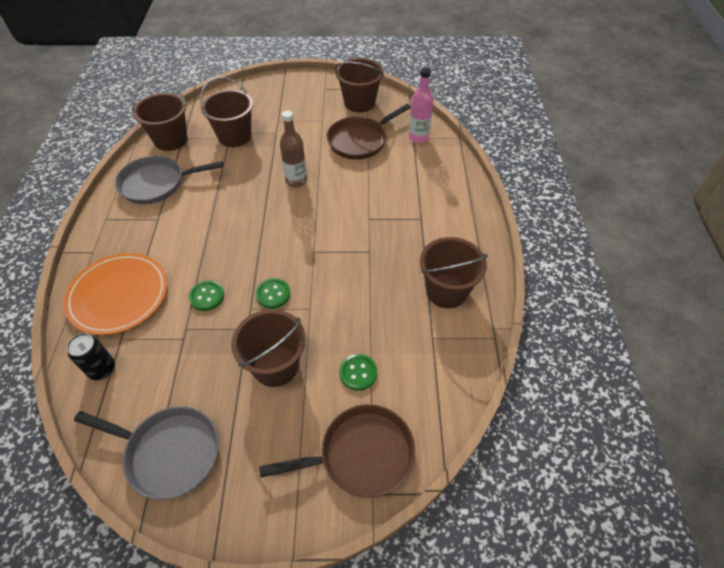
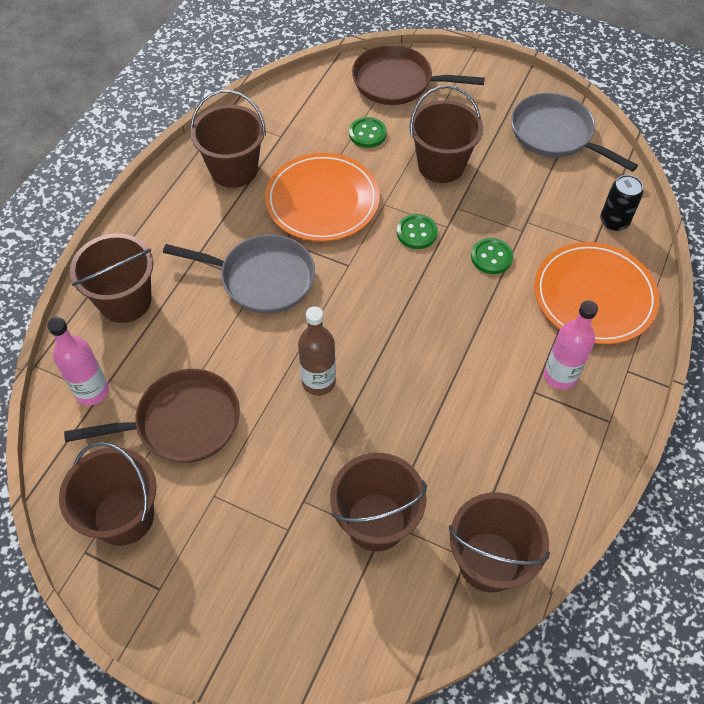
camera: 155 degrees left, 5 degrees up
grey pan [115,156,224,204] -> grey pan moved to [163,235,315,314]
none -> brown bucket [70,233,153,323]
none -> orange plate [265,153,380,242]
none -> pink bottle [544,300,598,390]

